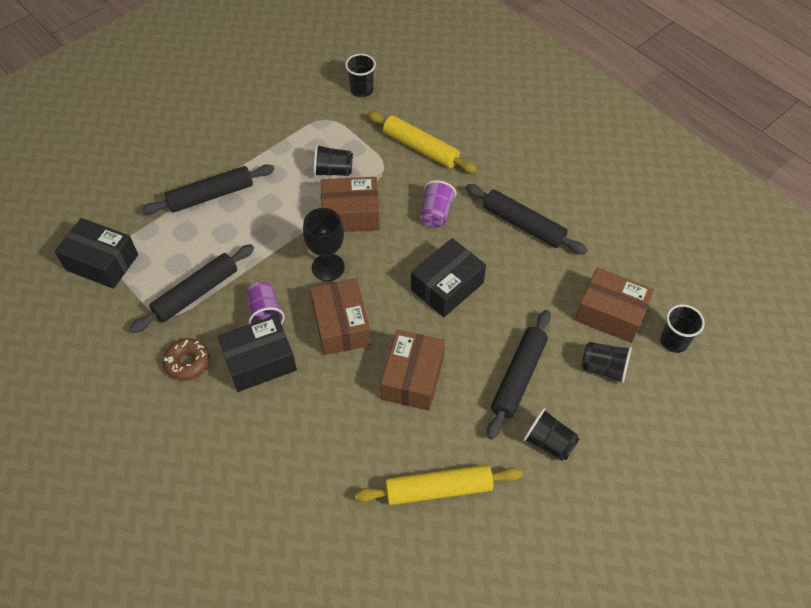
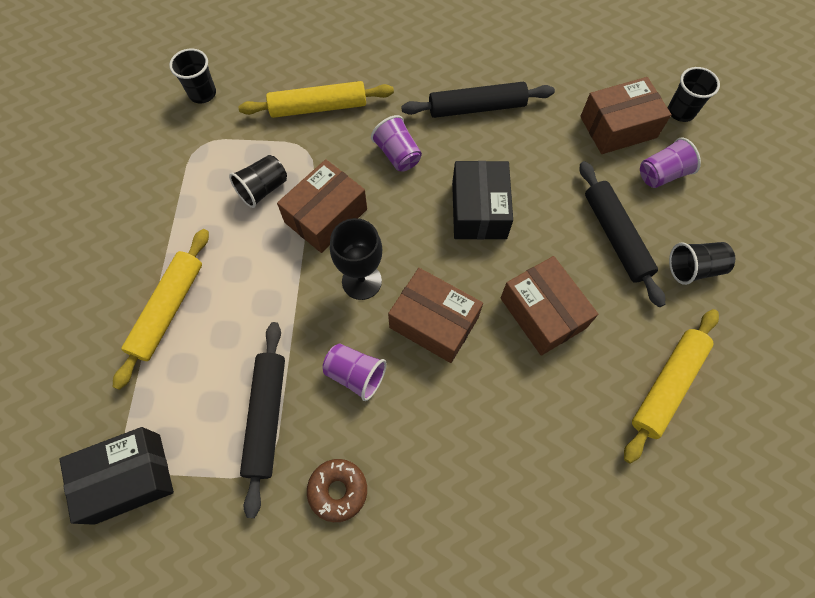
camera: 45 degrees left, 10 degrees up
black rolling pin [142,164,275,215] -> yellow rolling pin [113,229,209,390]
black box [218,315,297,392] -> none
black cup [581,342,632,384] -> purple cup [640,138,701,188]

